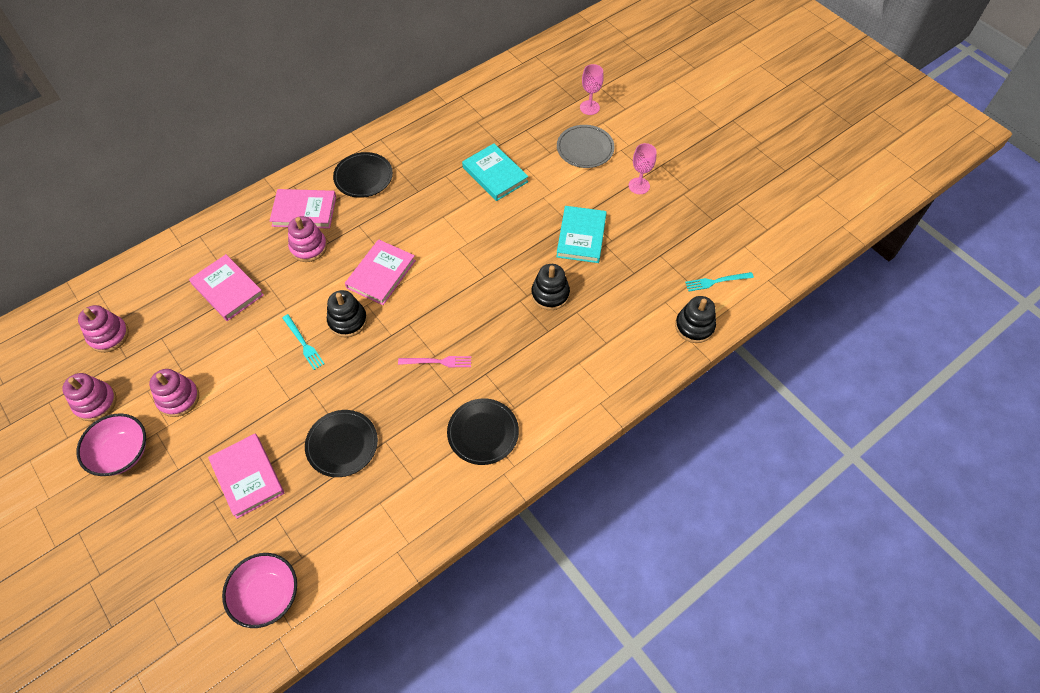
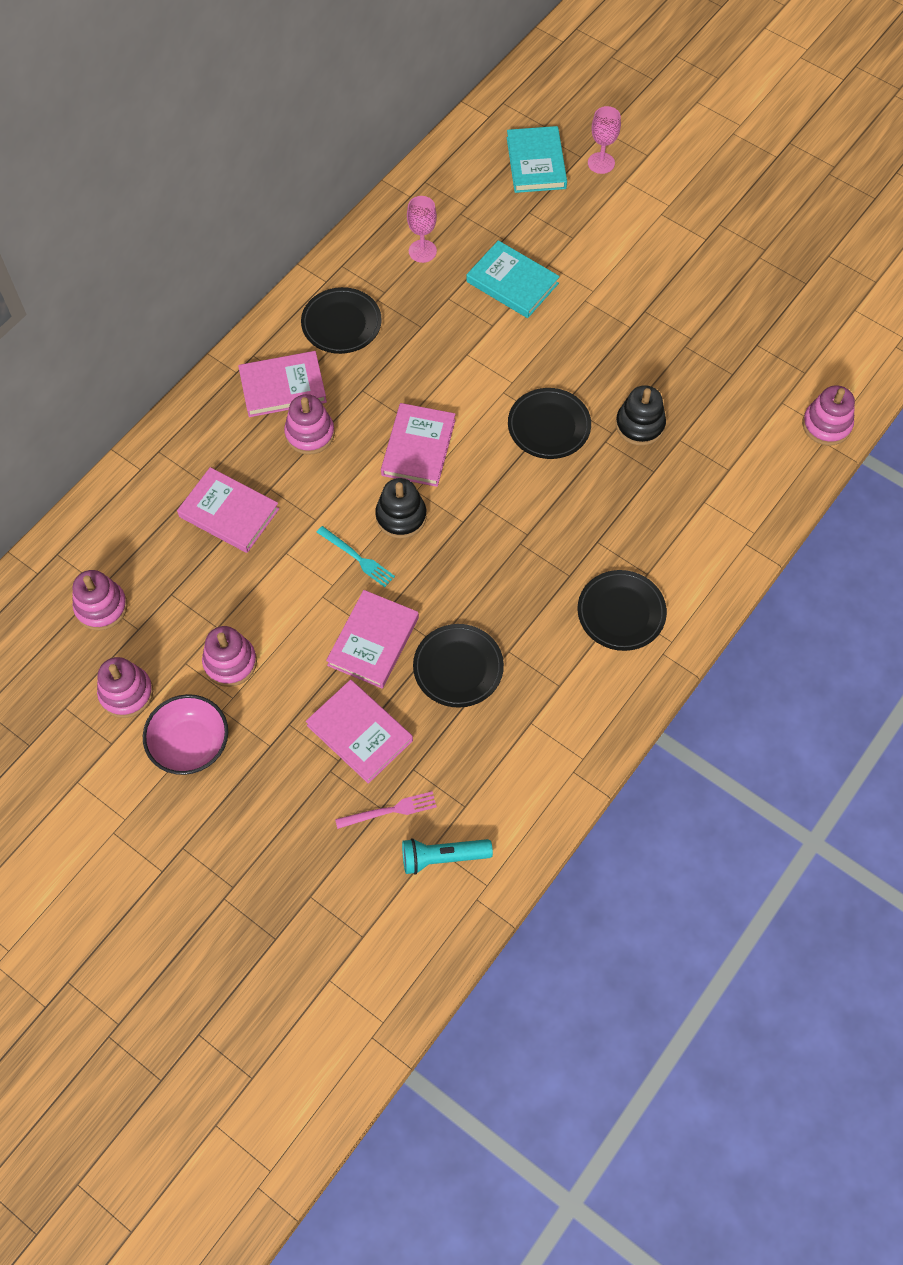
camera: 15 degrees left, 5 degrees up
pink bowl [222,553,297,628] -> turquoise flashlight [402,838,493,875]
pink fork [398,356,471,367] -> pink fork moved to [335,791,437,829]
turquoise book [556,206,607,263] -> turquoise book moved to [507,126,567,193]
grey plate [557,125,615,168] -> none
pink goblet [629,143,657,194] -> pink goblet moved to [407,196,437,263]
black stacking toy [675,296,716,343] -> pink stacking toy [802,385,855,446]
turquoise fork [685,272,754,291] -> none
none -> pink book [326,590,419,689]
none -> black plate [508,388,591,459]

